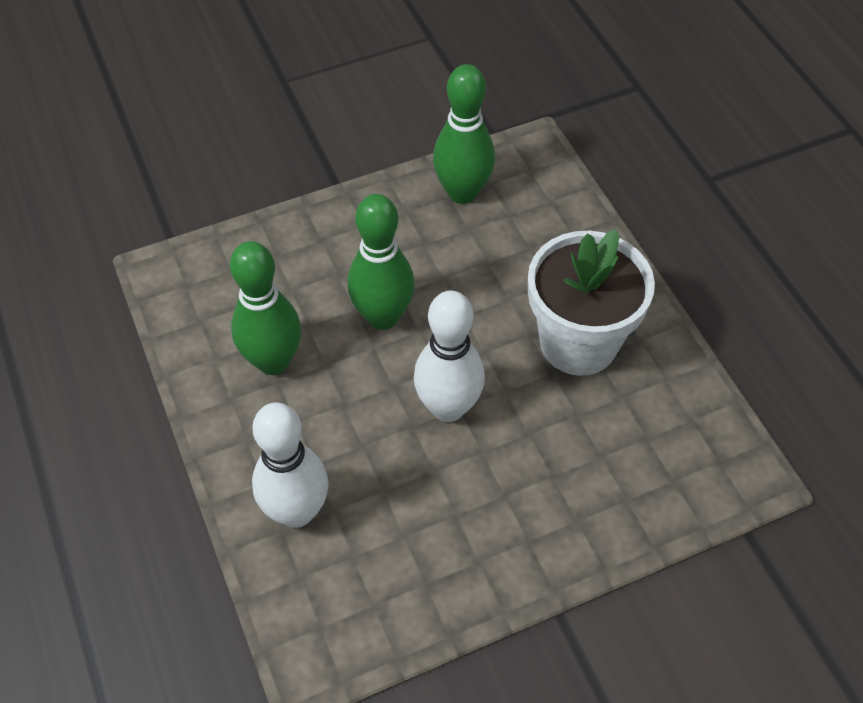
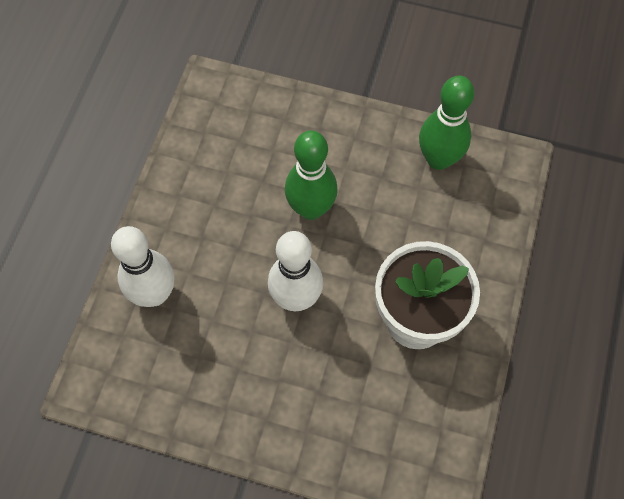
camera: 40 degrees right, 10 degrees up
green bowling pin [230,241,301,375] -> none

